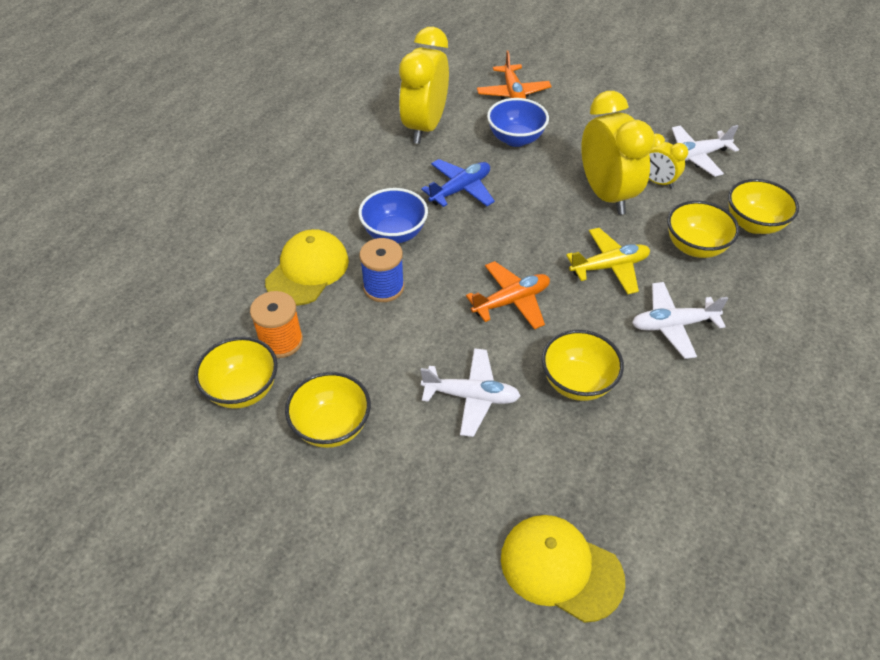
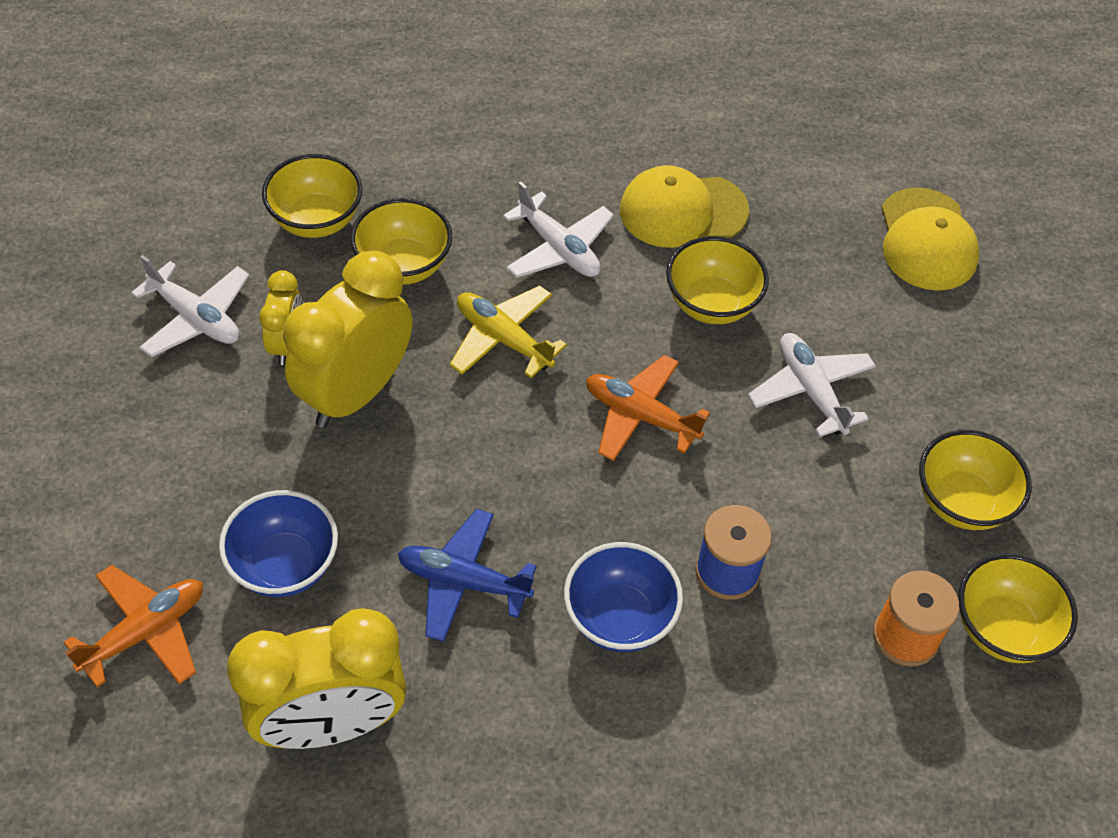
camera: 125 degrees left, 5 degrees up
yellow cap [265,229,349,306] -> yellow cap moved to [620,165,749,248]

